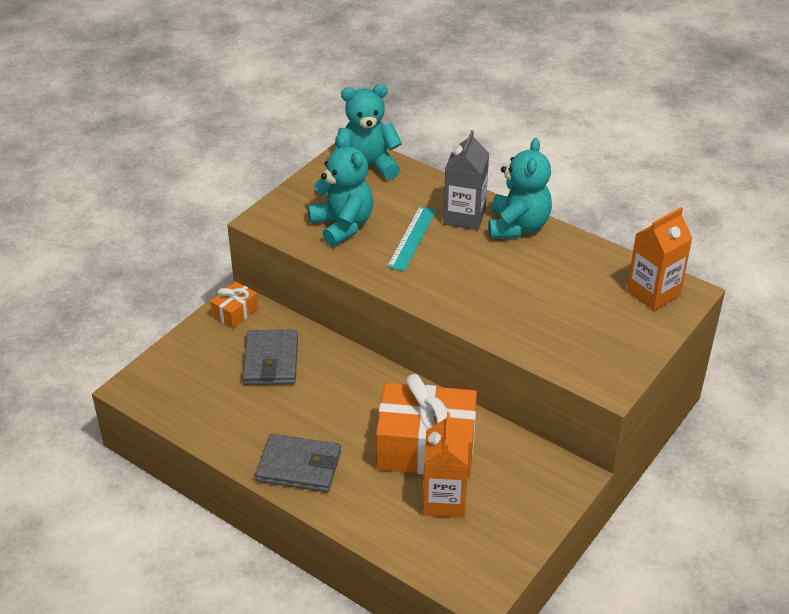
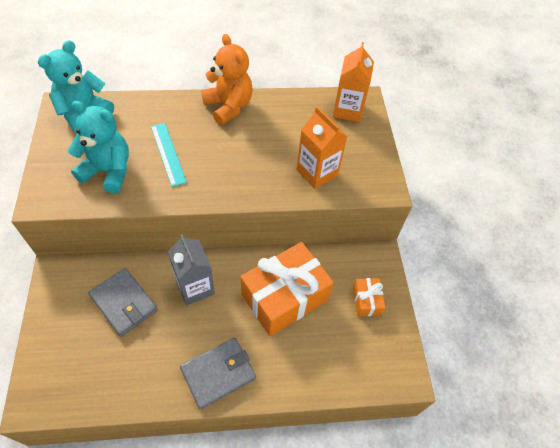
camera: 45 degrees left, 15 degrees up
orange gift [211,282,258,328] -> orange gift moved to [353,278,385,316]
orange carton [423,412,469,518] -> orange carton moved to [297,107,348,189]
grey carton [443,130,489,230] -> grey carton moved to [168,234,215,306]
turquoise teddy bear [488,138,552,239] -> orange teddy bear [201,34,253,125]

